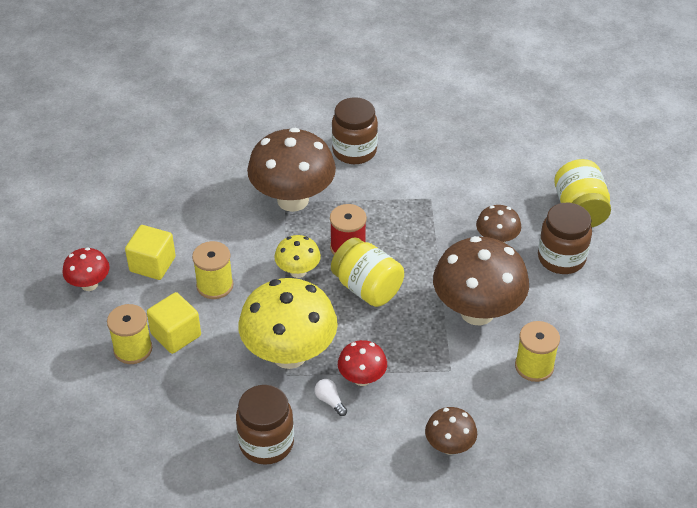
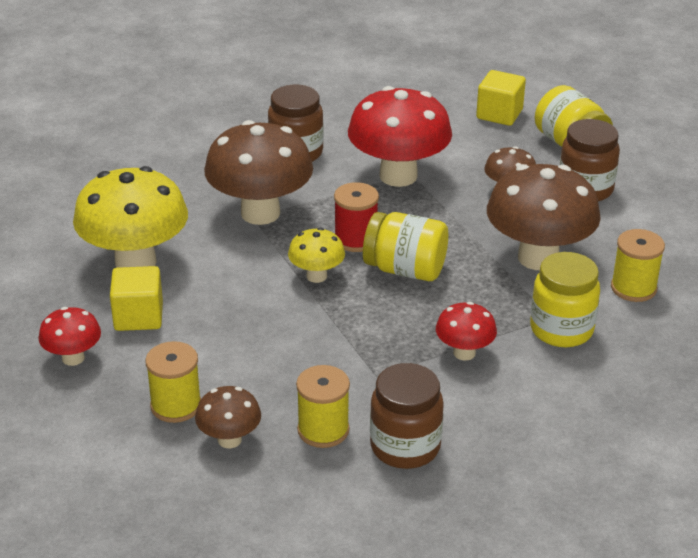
camera: 25 degrees left, 10 degrees down
yellow cube [147,292,201,354] -> yellow cube moved to [476,70,526,126]
yellow spool [192,241,233,299] -> yellow spool moved to [296,365,350,448]
yellow mushroom [238,278,338,369] -> yellow mushroom moved to [73,166,188,268]
white light bulb [315,379,347,416] -> none
brown mushroom [425,407,477,455] -> brown mushroom moved to [195,386,261,448]
none -> red mushroom [348,86,452,187]
none -> yellow jar [530,252,600,347]

